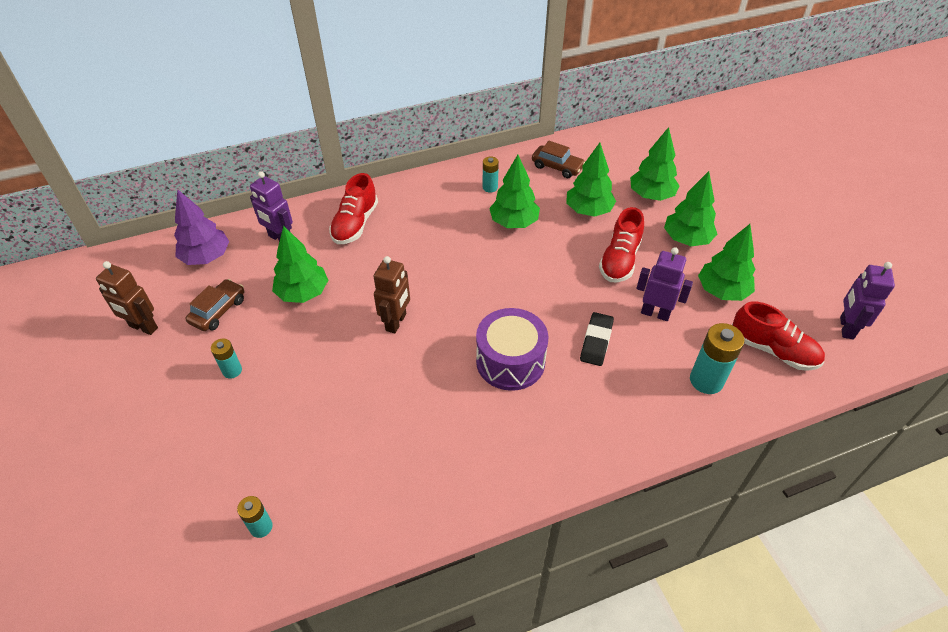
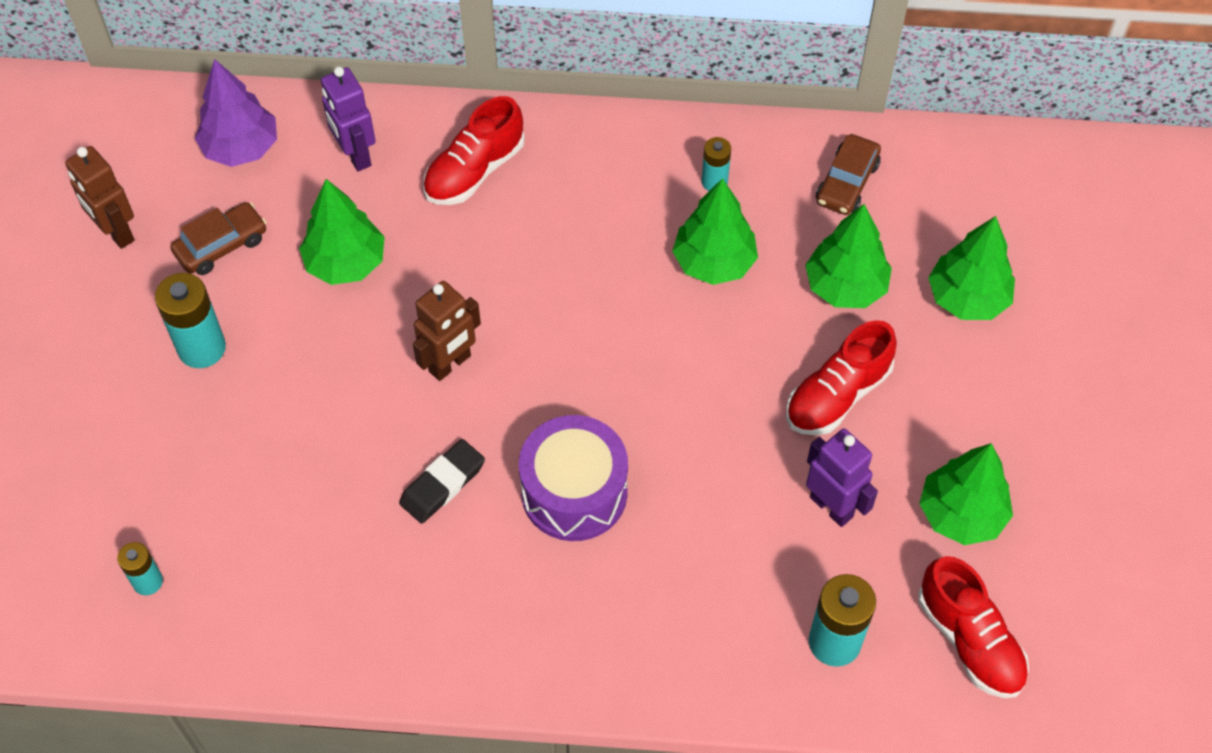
camera: 25 degrees right, 10 degrees up
turquoise battery [211,339,242,379] -> turquoise battery [155,273,226,368], size x1.72
brown car [532,141,585,178] -> brown car turned 60 degrees clockwise [816,134,881,215]
black eraser [580,312,614,366] -> black eraser moved to [399,439,485,524]
green tree [664,171,717,246] -> none
purple robot [840,262,895,339] -> none

